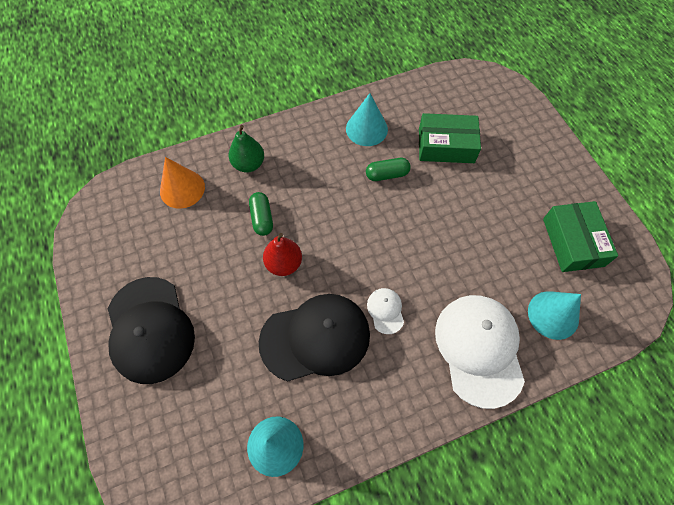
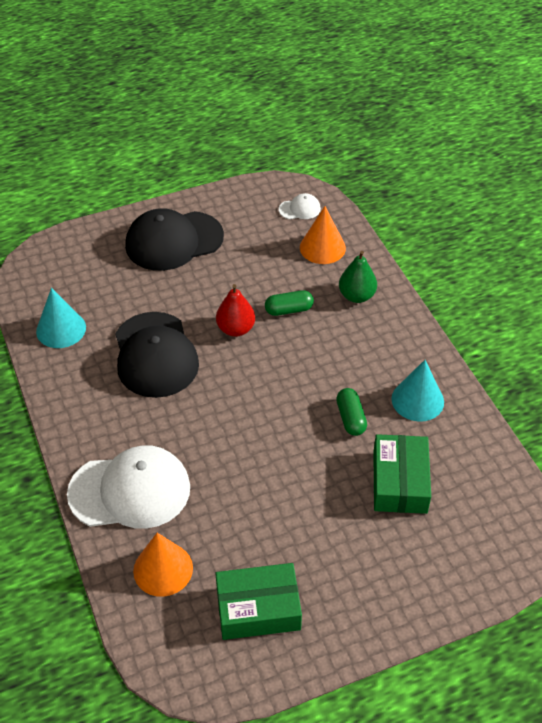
camera: 90 degrees right, 15 degrees down
white cap [367,288,404,334] -> white cap moved to [279,193,321,219]
turquoise cone [528,291,581,340] -> orange cone [133,533,193,597]

